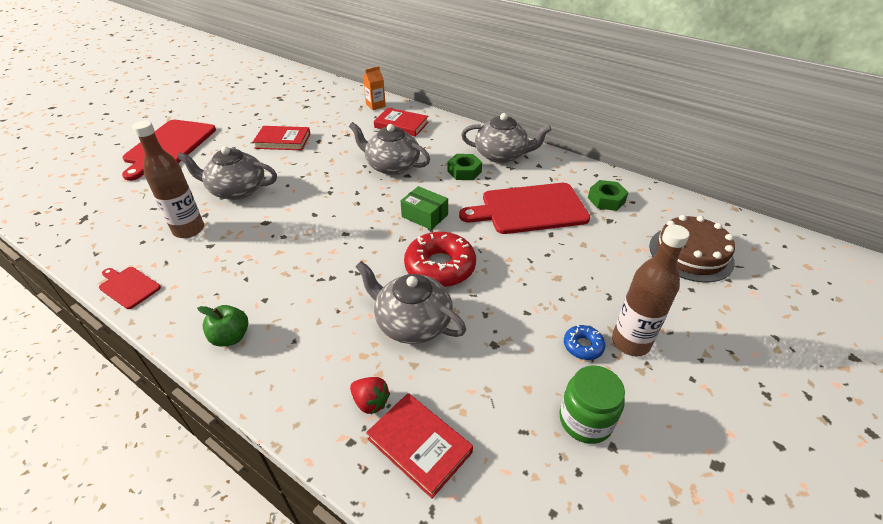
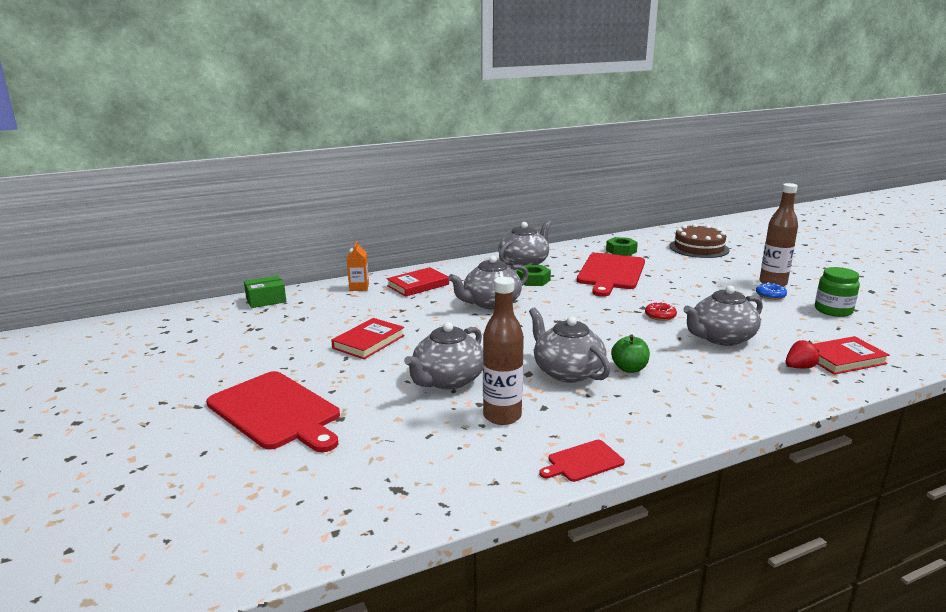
camera: 60 degrees left, 20 degrees down
green apple [197,305,248,347] -> green apple moved to [611,335,650,373]
green box [401,186,448,230] -> green box moved to [244,275,286,308]
red donut [404,232,476,287] -> red donut [645,302,677,321], size x0.49
none -> grey teapot [529,307,610,383]

